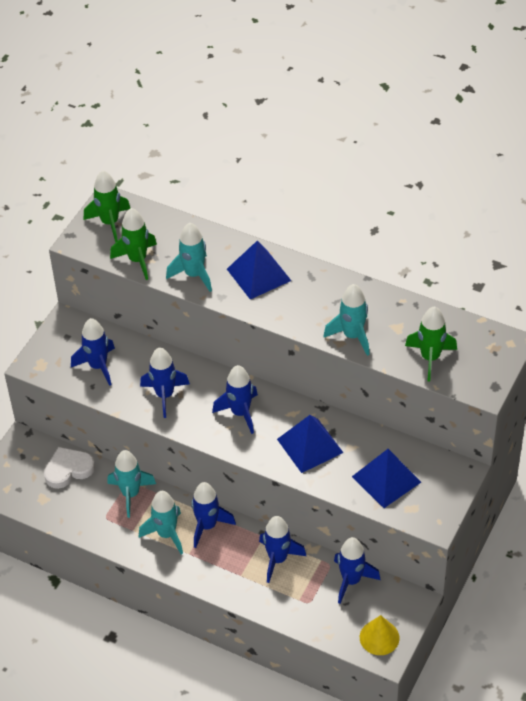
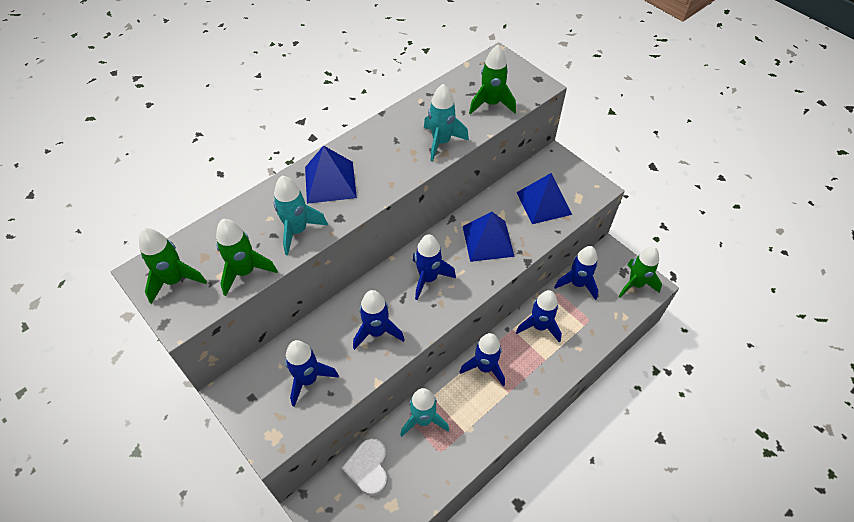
camera: 70 degrees left, 5 degrees up
turquoise rocket [139,491,183,554] -> none
yellow cone [360,615,400,655] -> green rocket [618,247,662,298]

